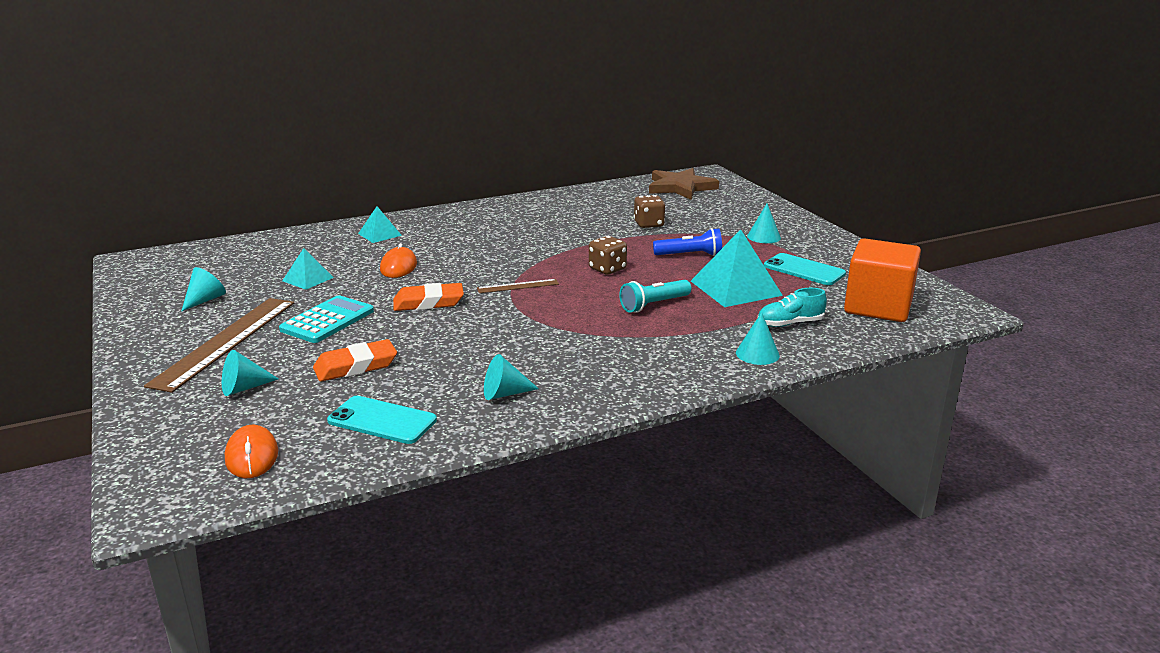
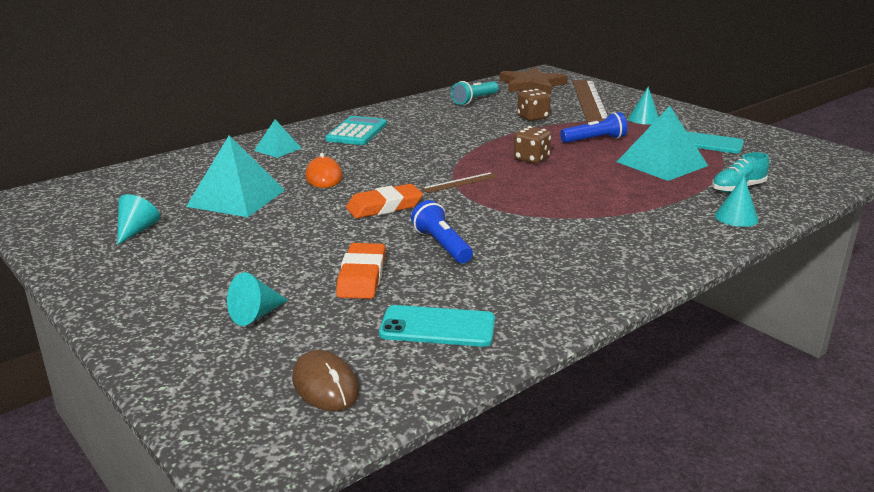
camera: 15 degrees left, 0 degrees up
brown ruler [144,298,294,393] -> brown ruler moved to [572,80,608,122]
orange mouse [225,425,278,478] -> brown mouse [292,350,359,411]
turquoise calculator [279,295,374,343] -> turquoise calculator moved to [325,116,387,145]
turquoise pyramid [282,248,334,290] -> turquoise pyramid [186,135,285,217], size x1.82
orange eraser [313,339,397,382] -> orange eraser turned 45 degrees counterclockwise [336,243,385,299]
turquoise cone [484,354,539,400] -> none
turquoise flashlight [619,280,692,313] -> turquoise flashlight moved to [451,81,498,105]
orange cube [844,238,921,322] -> none
none -> blue flashlight [411,200,473,263]

